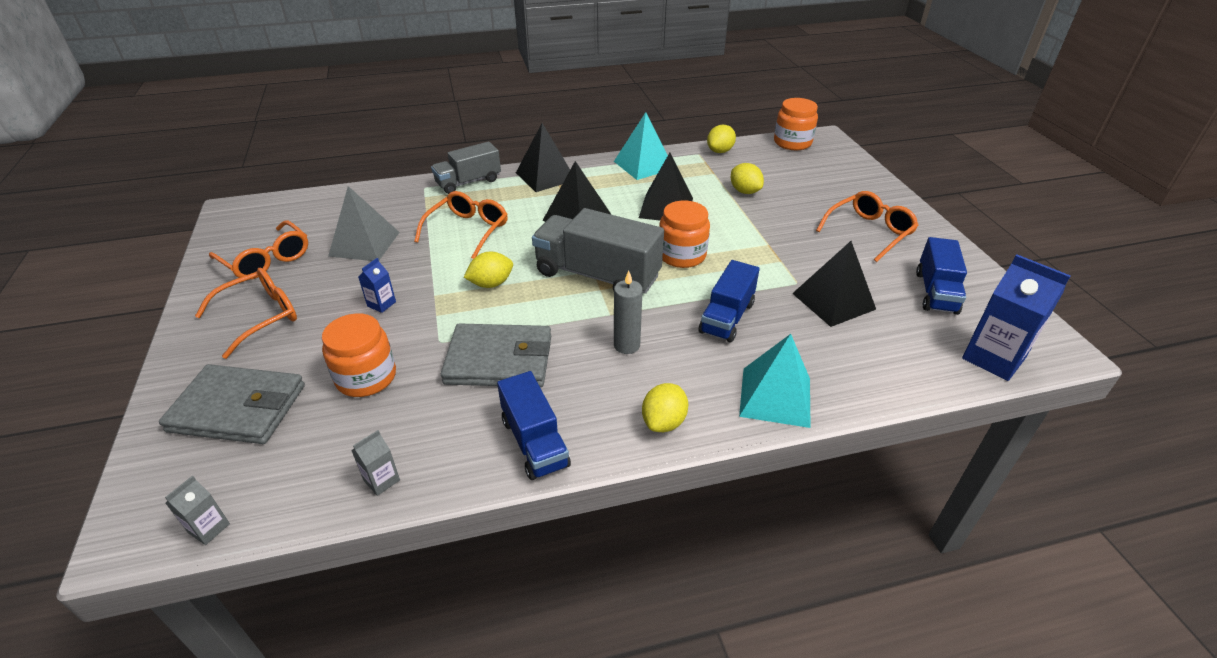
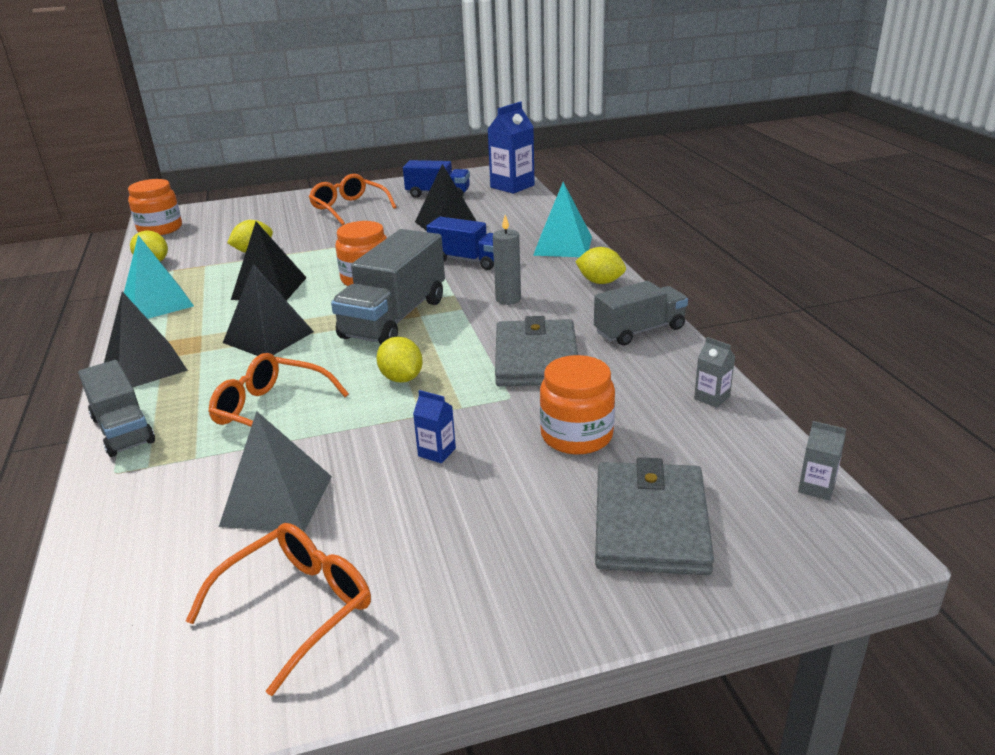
camera: 90 degrees left, 10 degrees down
orange glasses [195,267,297,359] -> none
blue truck [497,371,571,480] -> grey truck [594,281,688,346]

